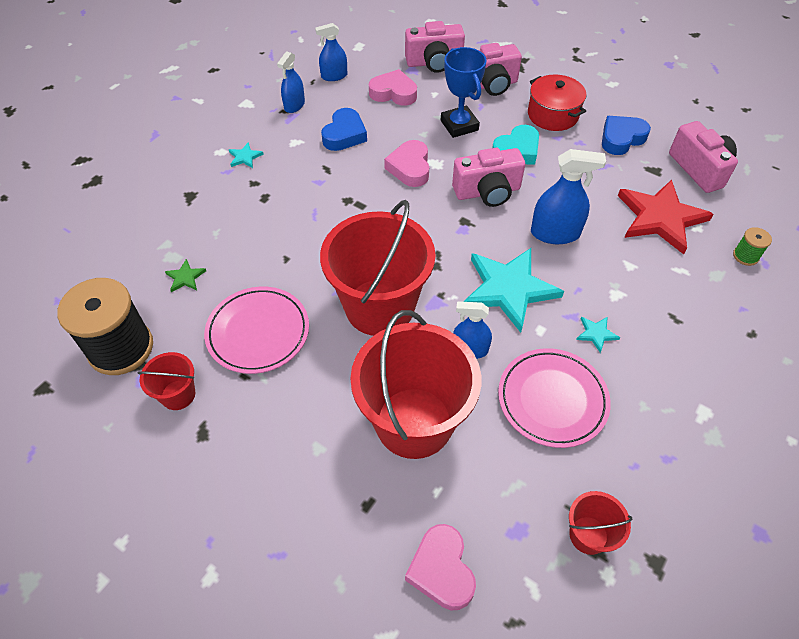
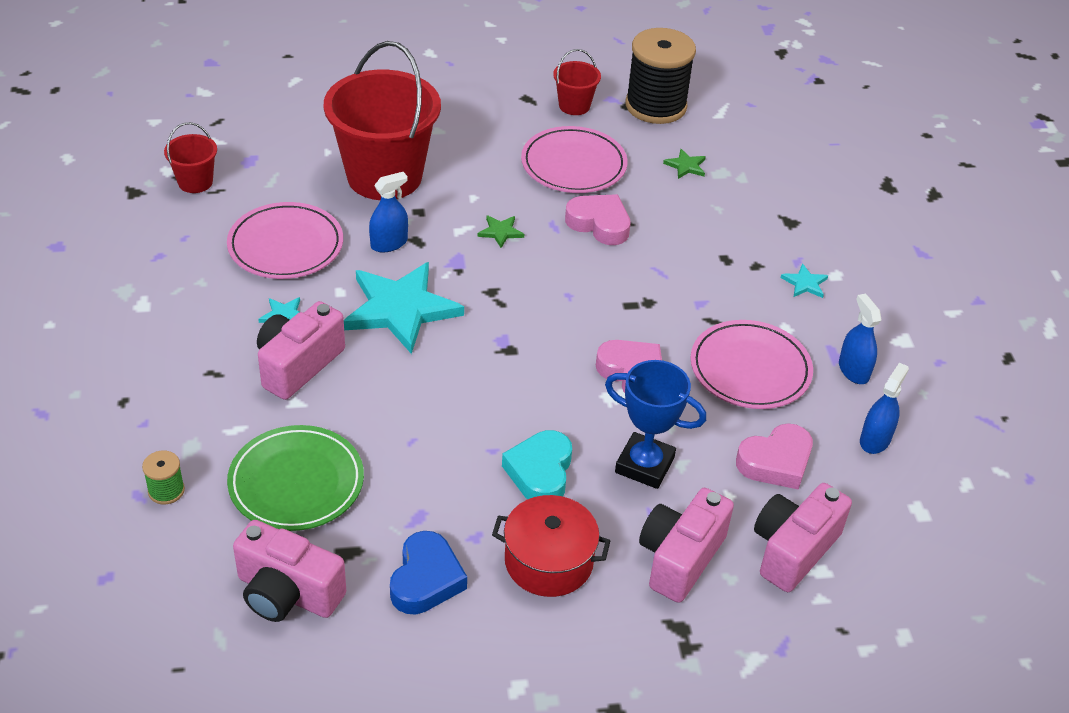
camera: 135 degrees right, 10 degrees down
red bucket [320,200,435,336] -> green star [477,215,524,248]
blue heart [321,108,367,151] -> pink plate [690,320,813,409]
pink heart [405,524,476,610] -> pink heart moved to [565,194,631,245]
pink camera [452,148,525,207] -> pink camera moved to [257,301,345,400]
blue spray bottle [531,149,606,244] -> none
red star [618,180,714,254] -> green plate [227,425,364,531]

